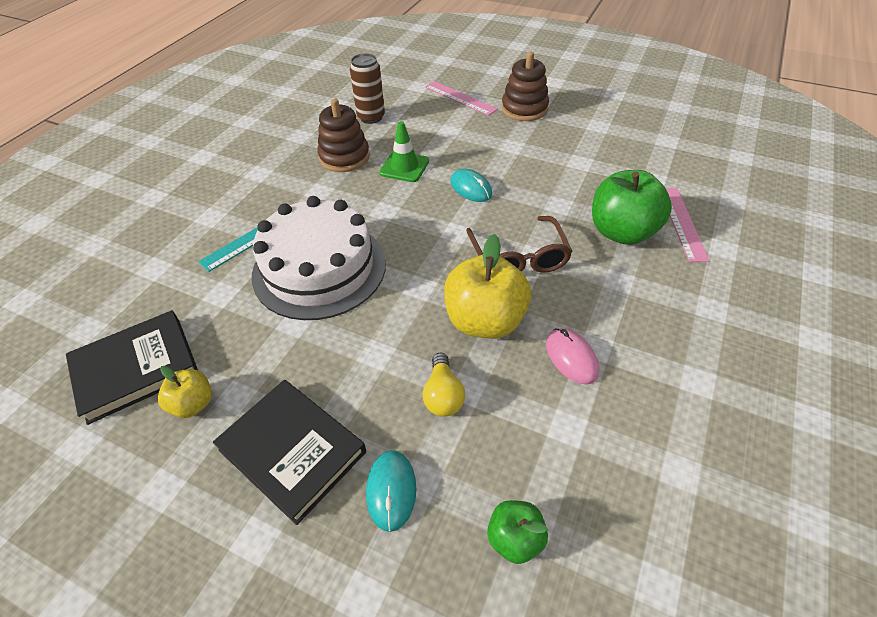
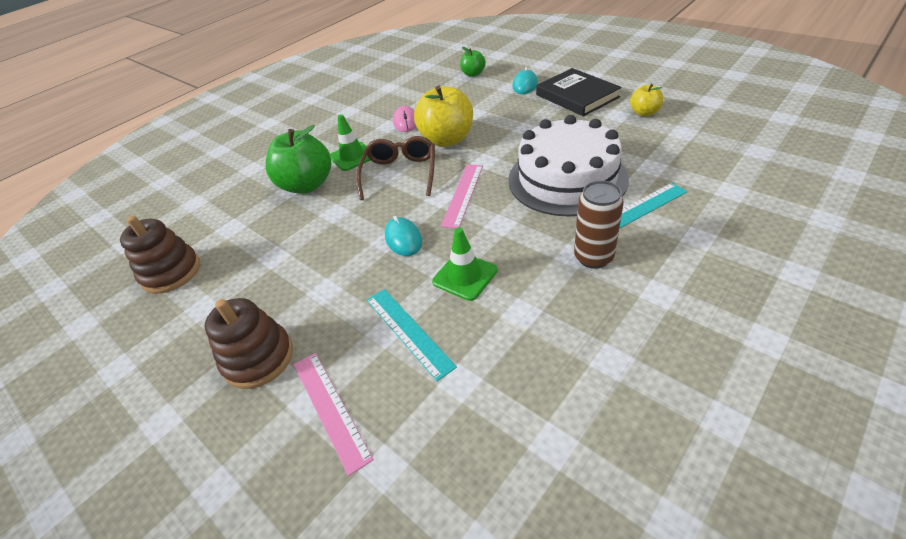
camera: 160 degrees left, 5 degrees down
black book [66,310,198,425] -> none
brown stacking toy [317,98,370,172] -> brown stacking toy moved to [120,216,200,294]
brown can [350,53,385,124] -> brown can moved to [574,180,624,269]
yellow light bulb [423,353,465,417] -> none
pink ruler [666,188,710,262] -> pink ruler moved to [441,164,483,228]
none -> green traffic cone [330,114,371,171]
none -> turquoise ruler [366,289,457,381]

